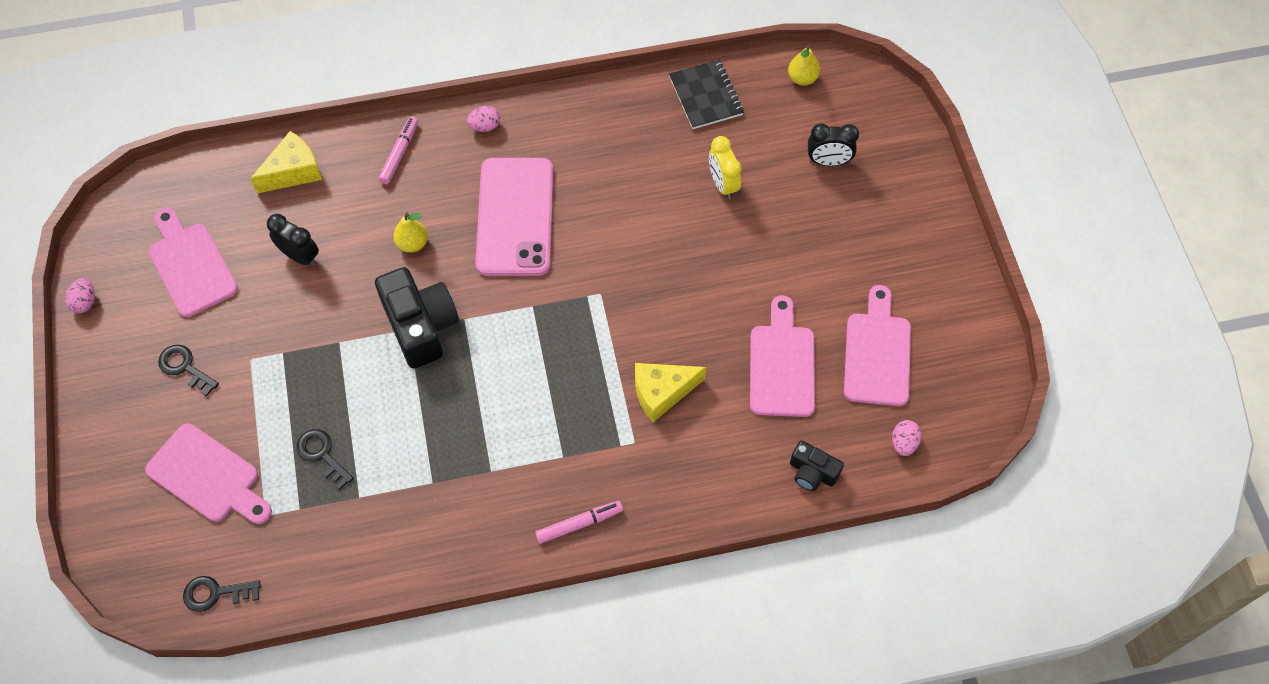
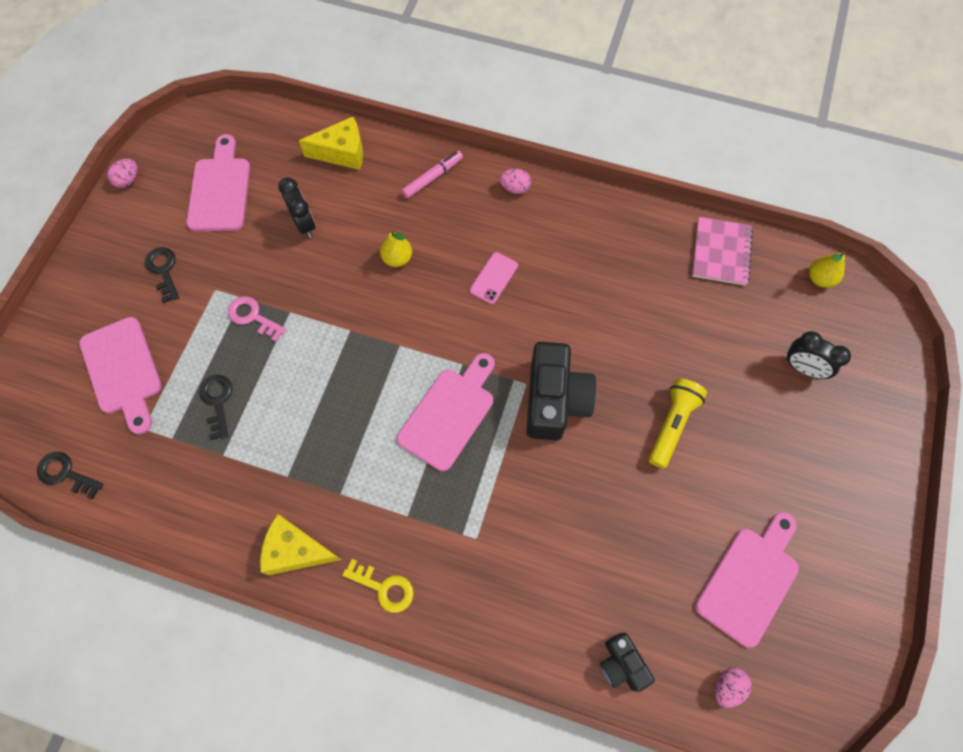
camera: 30 degrees right, 5 degrees up
black camera [375,267,459,369] -> black camera moved to [526,342,597,440]
pink phone [475,158,553,276] -> pink phone [470,252,518,304], size x0.42
pink marker [535,501,623,544] -> yellow key [342,559,414,613]
yellow cheese [635,363,706,422] -> yellow cheese moved to [260,514,342,575]
black notebook [669,60,744,129] -> pink notebook [692,217,753,286]
yellow clock [709,136,742,199] -> none
pink cutting board [750,295,815,417] -> pink cutting board moved to [397,353,495,471]
none -> pink key [228,296,286,342]
none -> yellow flashlight [648,378,707,469]

